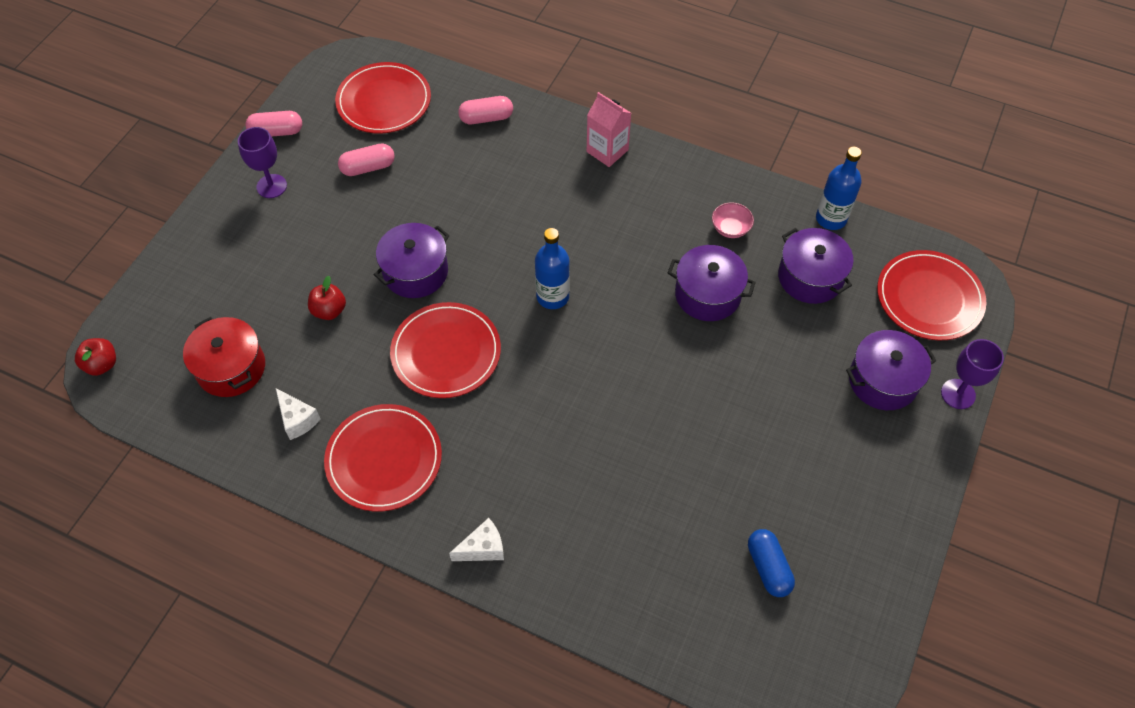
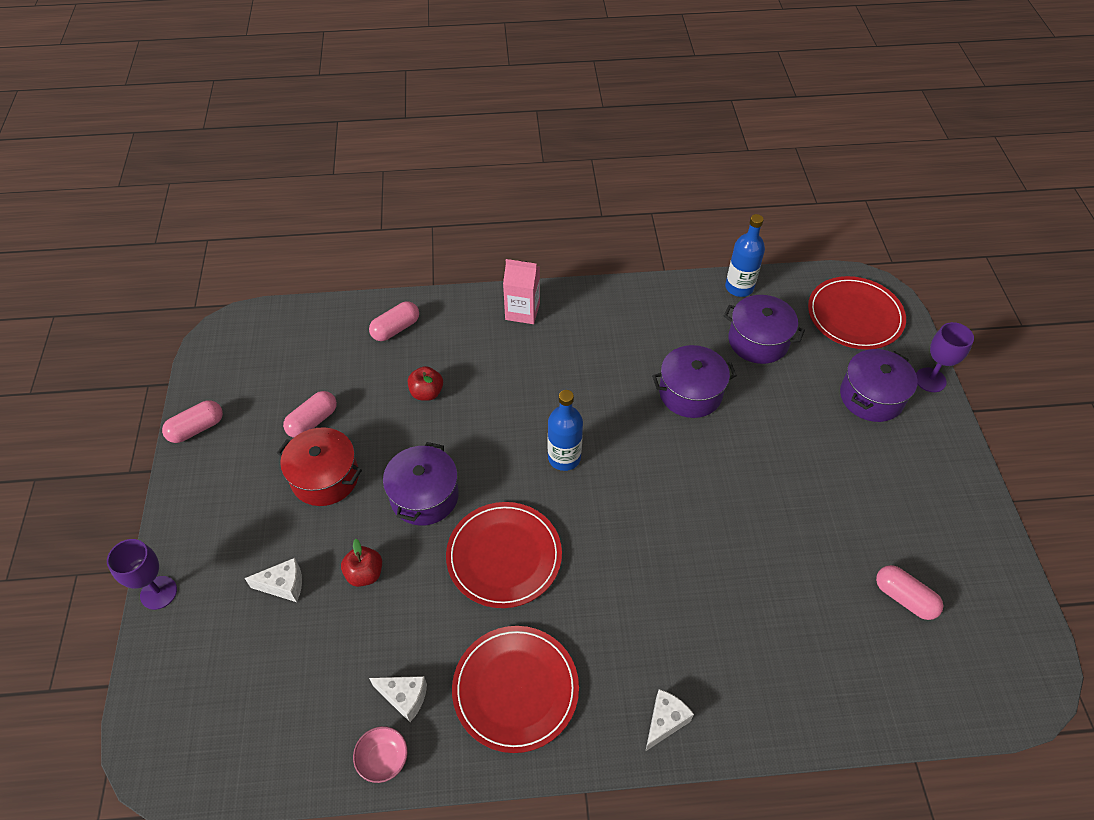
camera: 30 degrees left, 5 degrees down
red apple [75,338,116,376] -> red apple moved to [408,366,443,401]
red pot [183,317,265,397] -> red pot moved to [277,427,362,506]
purple goblet [238,127,287,198] -> purple goblet moved to [107,539,177,610]
red plate [335,62,431,134] -> none
pink bowl [712,202,754,238] -> pink bowl moved to [353,726,408,783]
blue capsule [748,529,795,597] -> pink capsule [876,565,943,620]
none -> white cheese [245,558,302,602]

